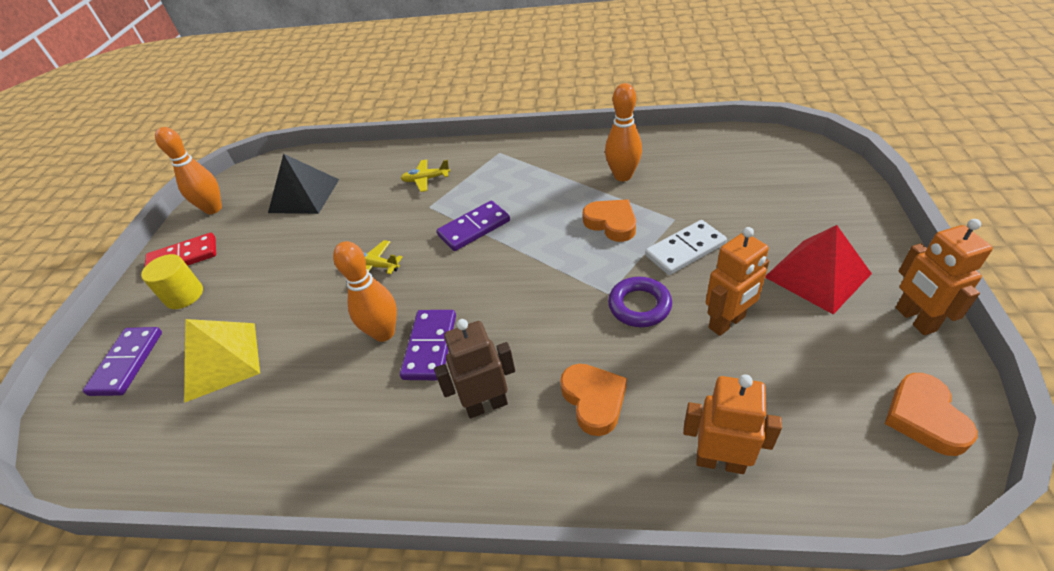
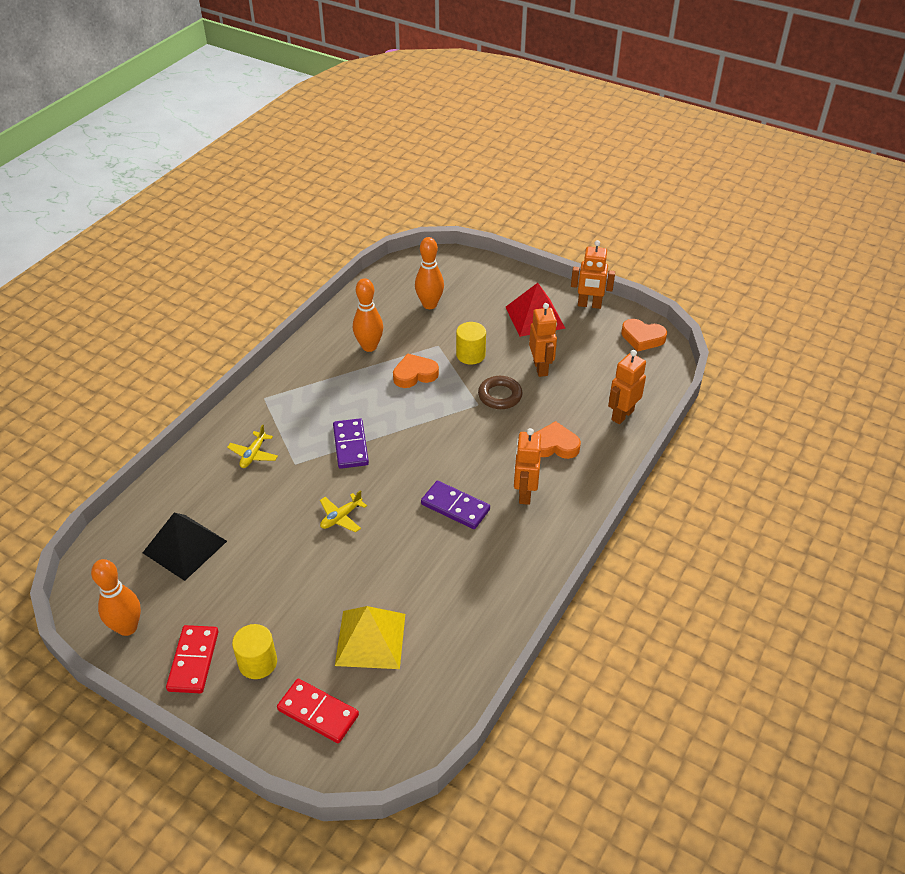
camera: 70 degrees left, 0 degrees up
purple domino [83,327,162,396] -> red domino [277,679,359,743]
orange bowling pin [333,241,397,342] -> orange bowling pin moved to [415,237,444,309]
brown robot [434,319,515,418] -> orange robot [514,428,541,505]
purple ring [608,277,672,327] -> brown ring [478,376,523,409]
white domino [645,220,727,275] -> yellow cylinder [456,322,486,364]

